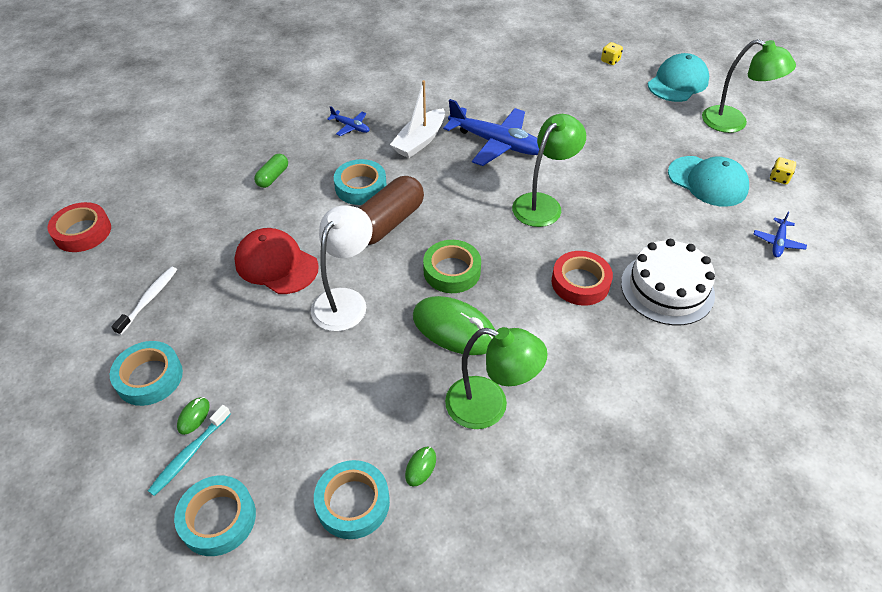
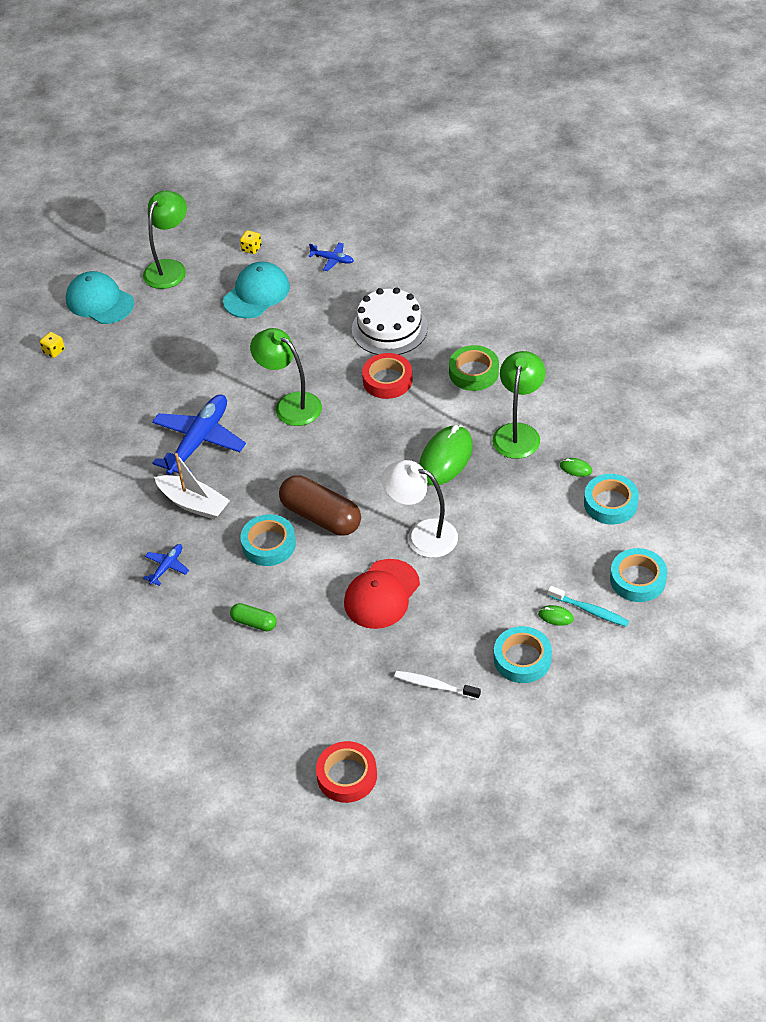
camera: 90 degrees left, 0 degrees up
green tape [423,240,481,293] -> green tape moved to [449,345,499,391]

